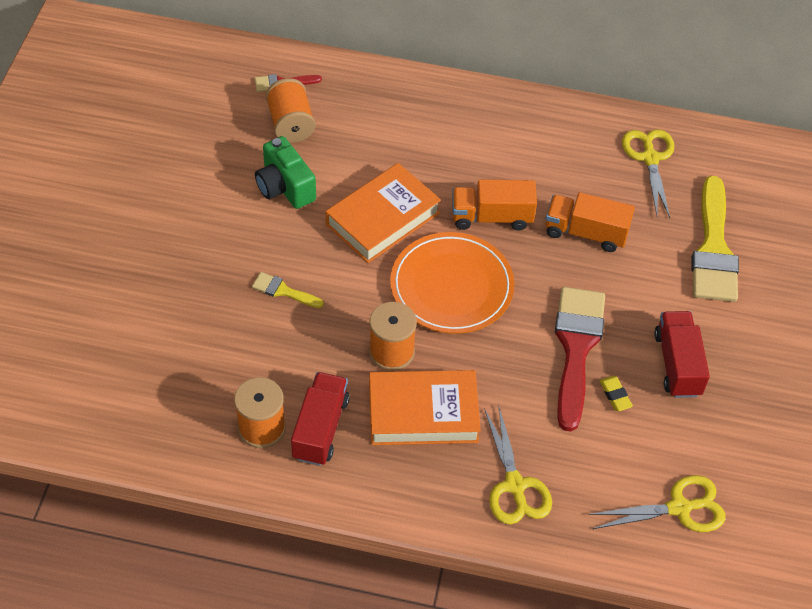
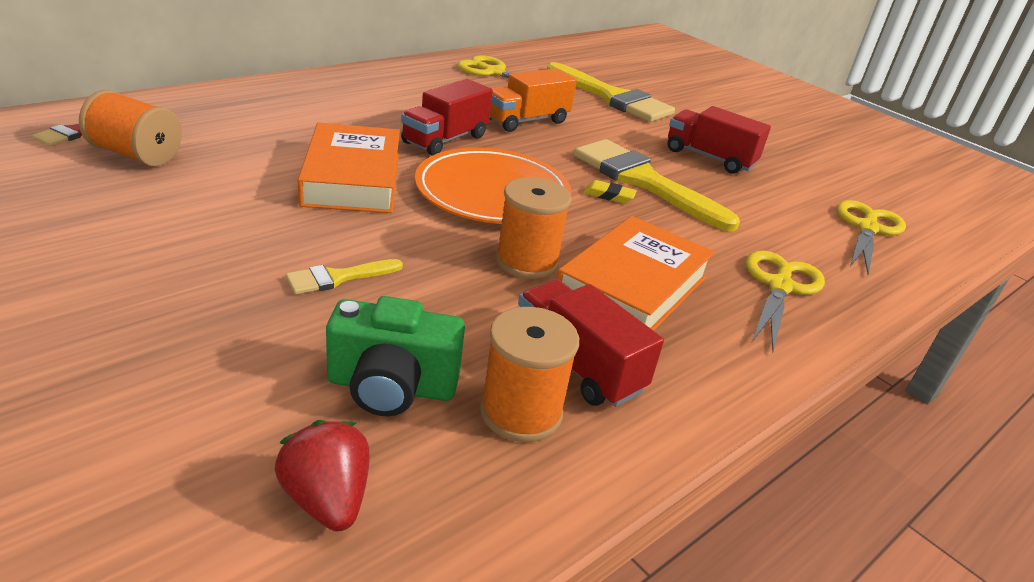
camera: 55 degrees left, 20 degrees down
green camera [255,136,316,209] -> green camera moved to [326,296,465,416]
orange truck [452,179,537,231] -> red truck [401,79,493,156]
yellow scissors [484,407,552,524] -> yellow scissors turned 90 degrees counterclockwise [746,250,825,352]
red brush [555,287,605,432] -> yellow brush [574,139,740,231]
yellow eraser [599,376,633,411] -> yellow eraser moved to [583,180,637,204]
none -> red strawberry [274,420,370,531]

